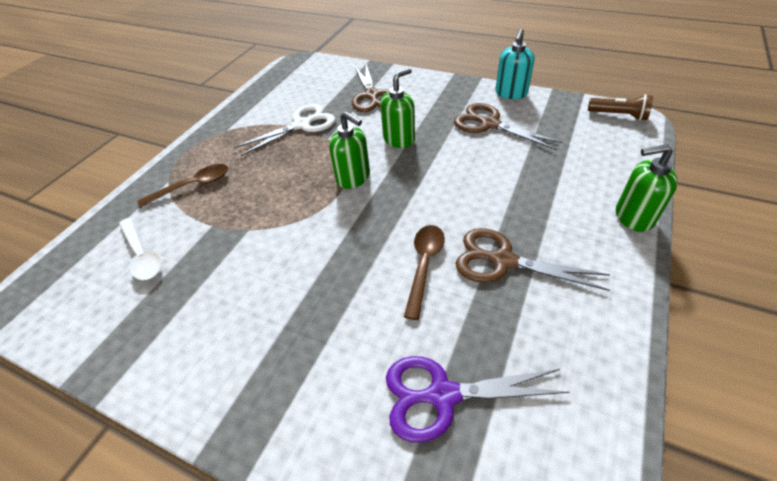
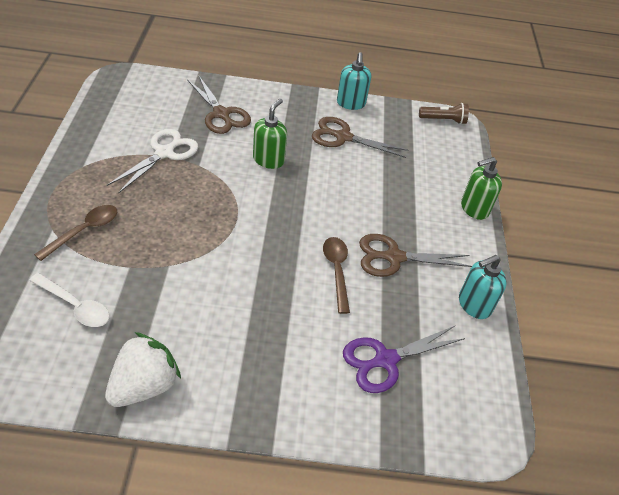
camera: 30 degrees left, 0 degrees up
green soap dispenser [329,111,370,189] -> none
none -> white strawberry [105,332,181,407]
none -> turquoise soap dispenser [459,255,507,319]

